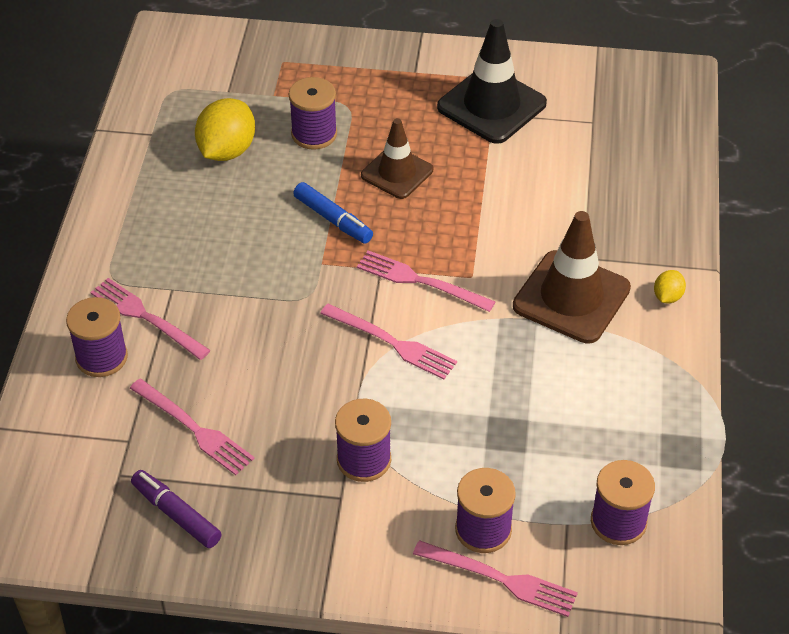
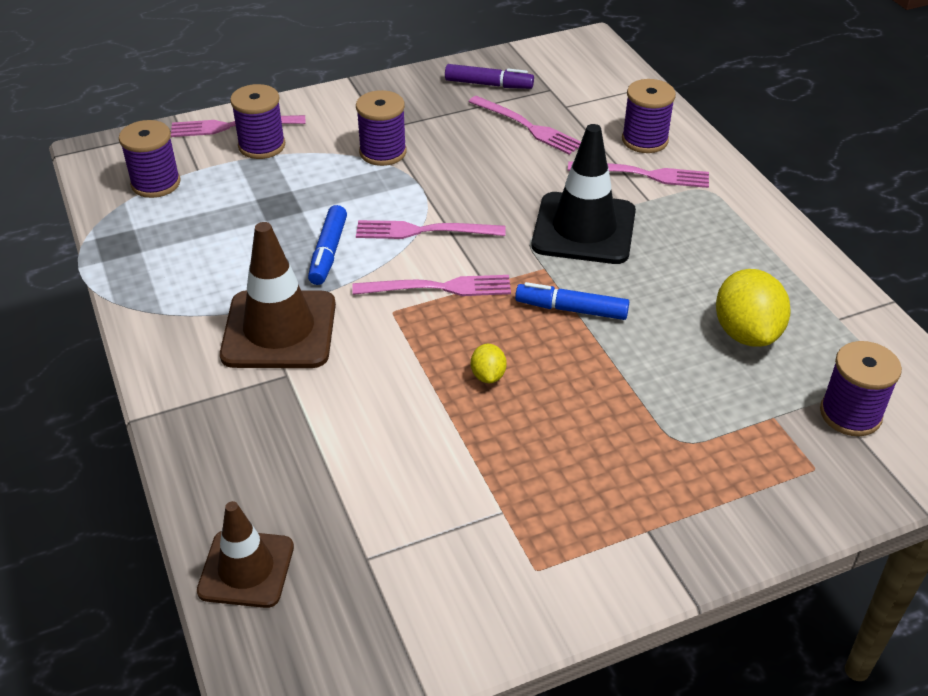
camera: 150 degrees right, 5 degrees down
pink fork [130,379,255,475] -> pink fork turned 150 degrees counterclockwise [469,96,581,155]
purple spool [289,77,337,150] -> purple spool moved to [820,341,902,436]
brown traffic cone [361,118,433,199] -> brown traffic cone moved to [197,501,294,608]
black traffic cone [437,19,547,144] -> black traffic cone moved to [532,124,636,264]
yellow lemon [654,270,686,303] -> yellow lemon moved to [471,344,507,383]
none -> blue marker [308,205,347,285]

